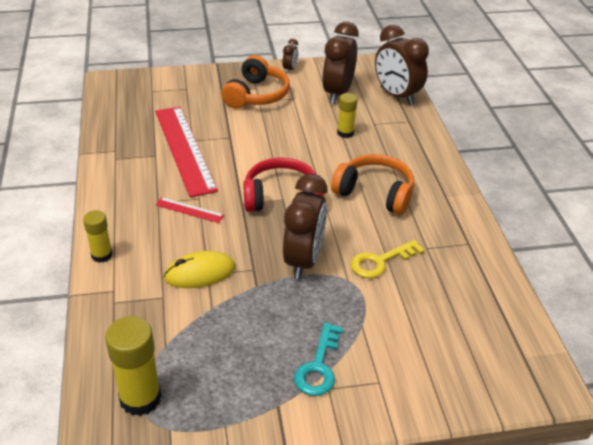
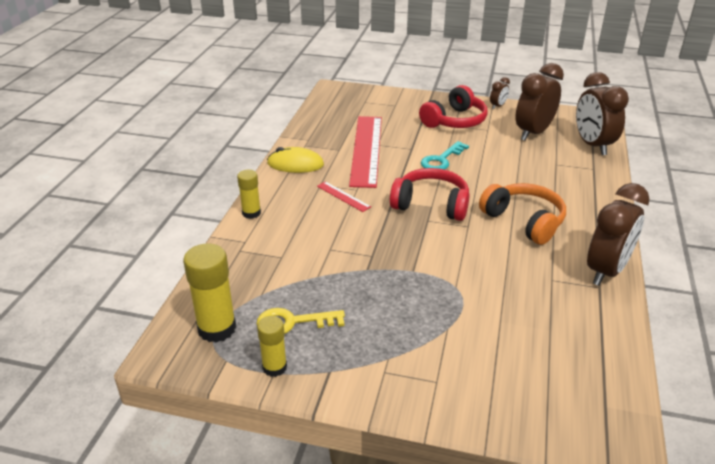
camera: 25 degrees right, 5 degrees down
yellow mouse [163,251,235,288] -> yellow mouse moved to [267,147,324,173]
orange headphones [221,55,290,109] -> red headphones [419,85,488,128]
brown clock [283,174,328,280] -> brown clock moved to [587,183,649,286]
turquoise key [294,323,343,396] -> turquoise key moved to [421,141,469,170]
yellow glue stick [337,93,357,138] -> yellow glue stick moved to [257,316,287,377]
yellow key [350,240,424,278] -> yellow key moved to [257,308,345,334]

